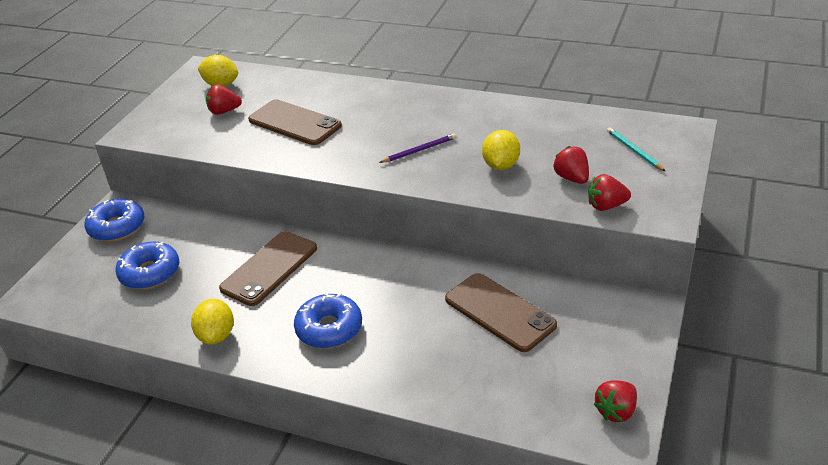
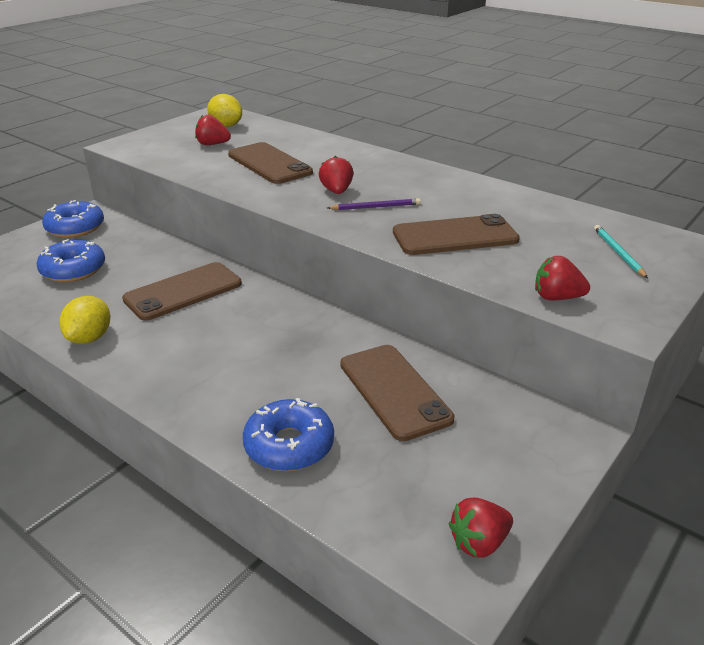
camera: 15 degrees right, 5 degrees down
blue donut [294,293,362,348] -> blue donut moved to [243,398,334,471]
yellow lemon [482,130,520,170] -> brown phone [393,214,520,255]
red strawberry [553,146,589,184] -> red strawberry moved to [319,156,354,194]

